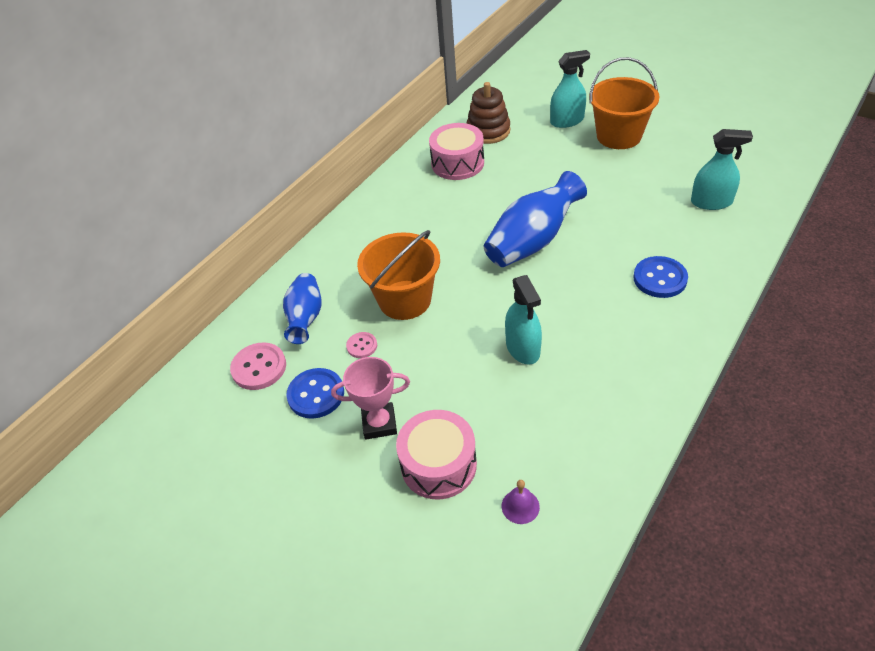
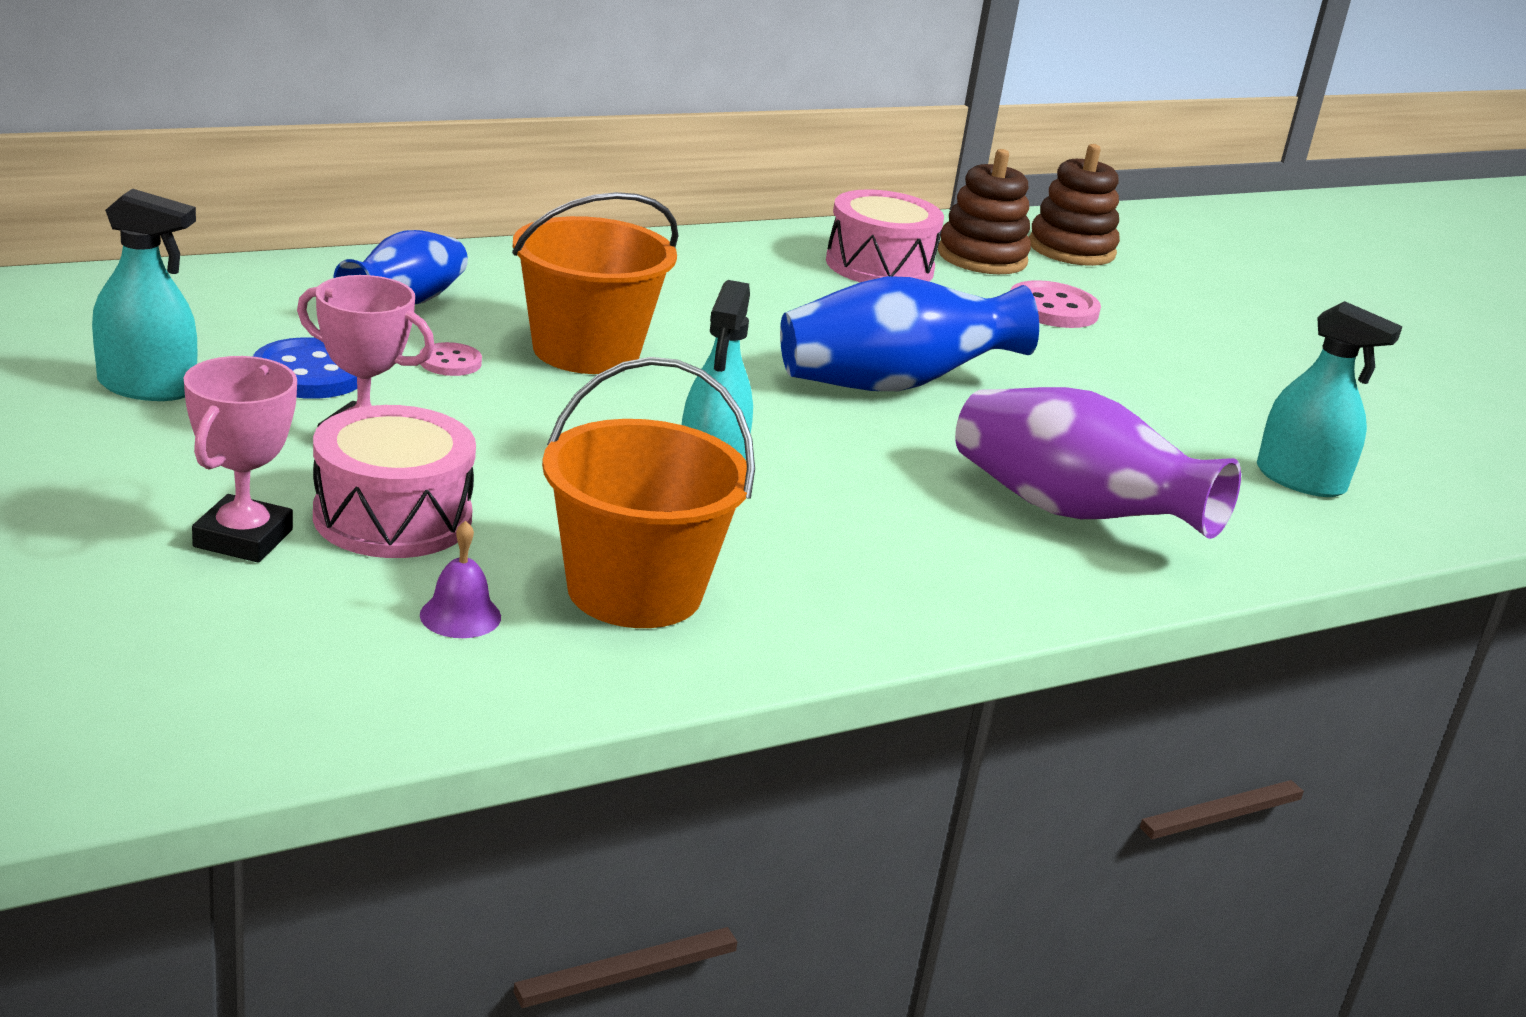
camera: 20 degrees right, 20 degrees down
pink button [230,343,286,390] -> pink button moved to [1010,280,1101,328]
turquoise spray bottle [550,50,590,128] -> turquoise spray bottle moved to [92,189,197,401]
orange bucket [589,57,659,149] -> orange bucket moved to [542,357,755,628]
blue button [633,256,688,298] -> purple vase [955,387,1241,539]
none -> pink trophy [184,356,297,563]
none -> brown stacking toy [1029,144,1120,266]

